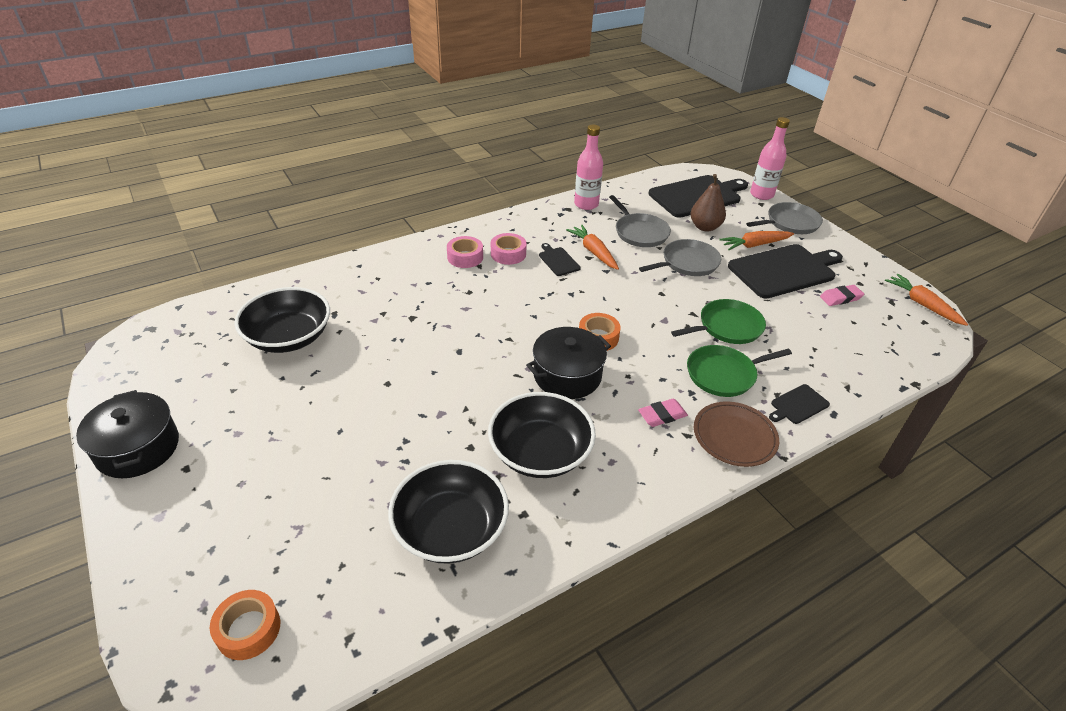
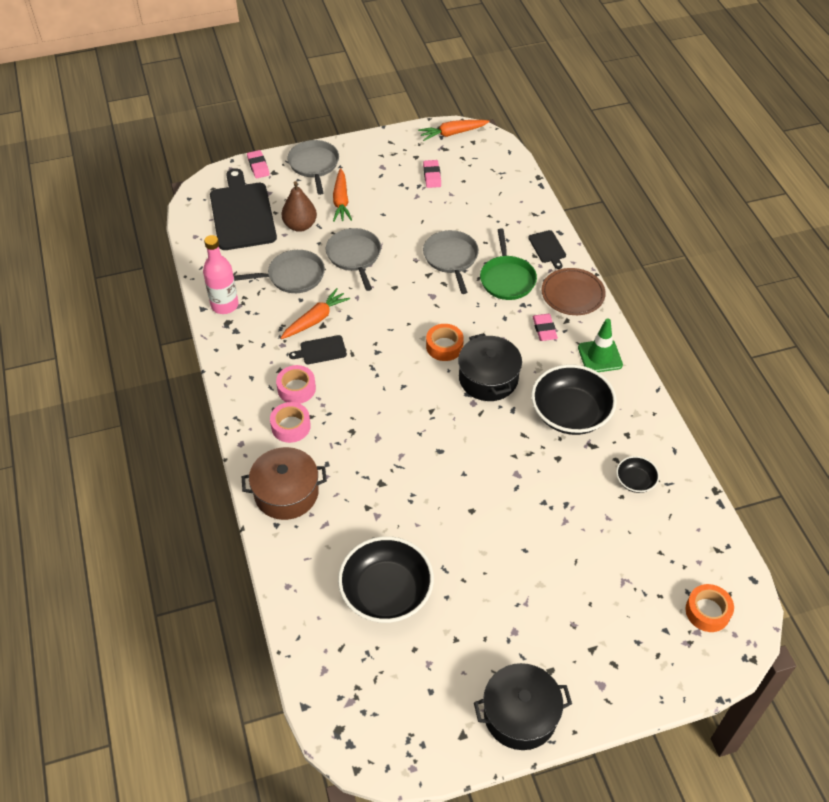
camera: 75 degrees left, 10 degrees up
black bowl [388,460,509,564] -> black bowl [616,456,659,493], size x0.49
orange carrot [566,225,619,270] -> orange carrot turned 150 degrees clockwise [281,288,350,339]
green pan [671,299,766,344] -> grey pan [423,230,479,294]
black cutting board [728,244,843,299] -> none
pink bottle [750,117,790,200] -> pink eraser [247,150,270,178]
none -> brown pot [242,447,327,520]
none -> green traffic cone [578,318,623,372]

